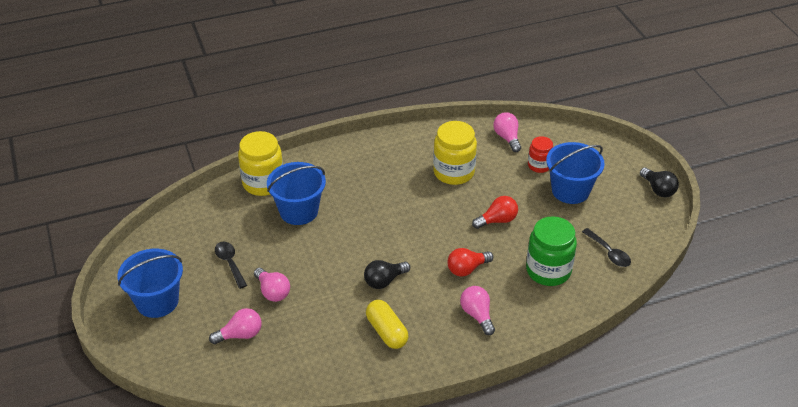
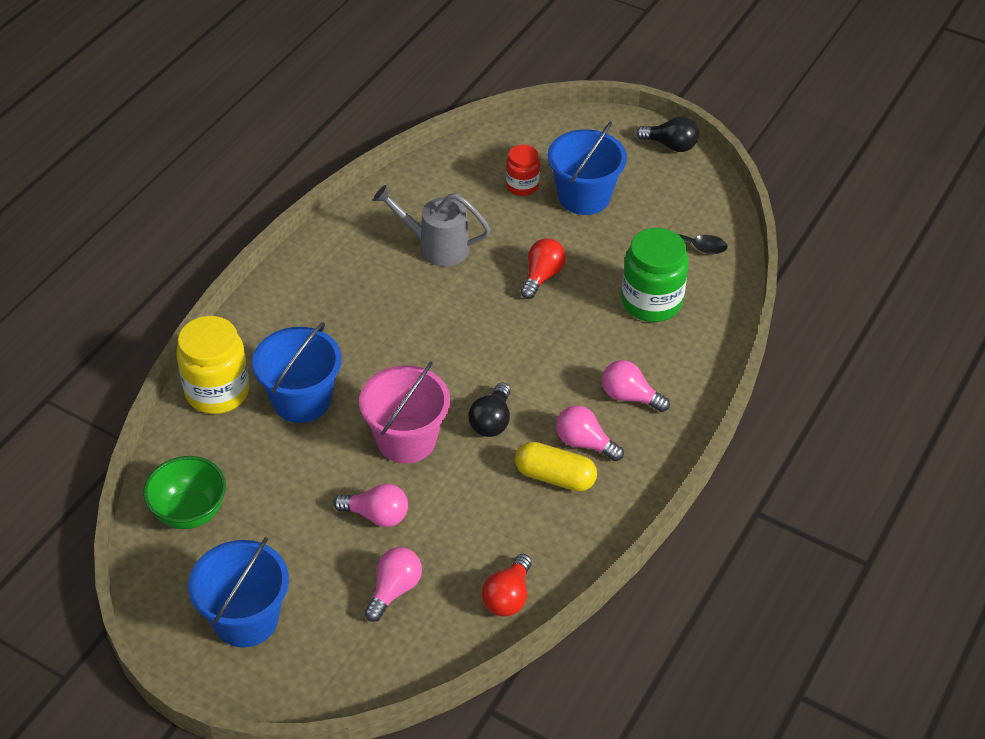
camera: 40 degrees left, 5 degrees up
black spoon [215,242,247,289] -> none
yellow jar [433,121,477,185] -> grey watering can [373,185,491,267]
red light bulb [447,248,493,277] -> red light bulb moved to [482,554,532,616]
pink light bulb [493,112,521,152] -> pink light bulb moved to [556,405,624,461]
none -> green bowl [143,456,226,529]
none -> pink bucket [359,362,450,463]

